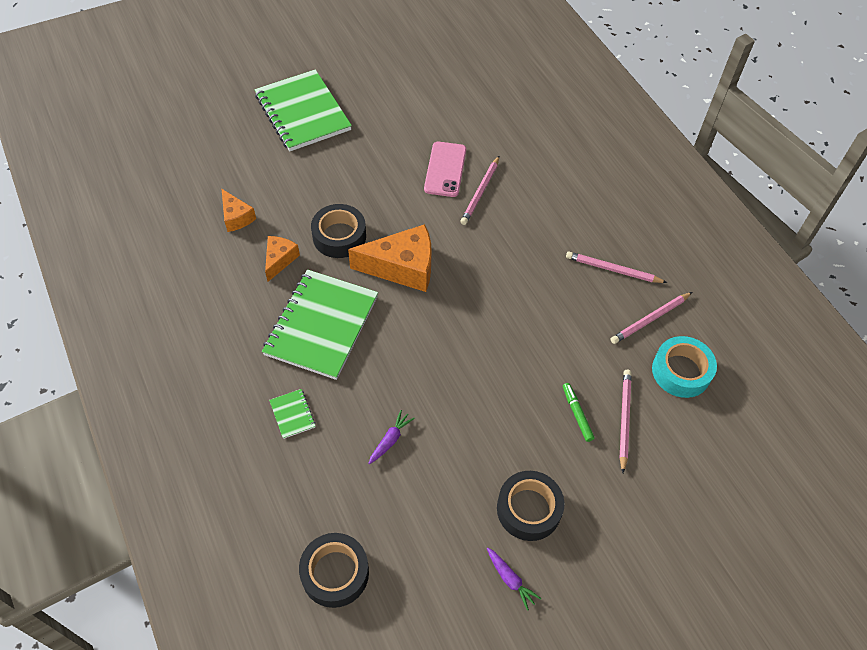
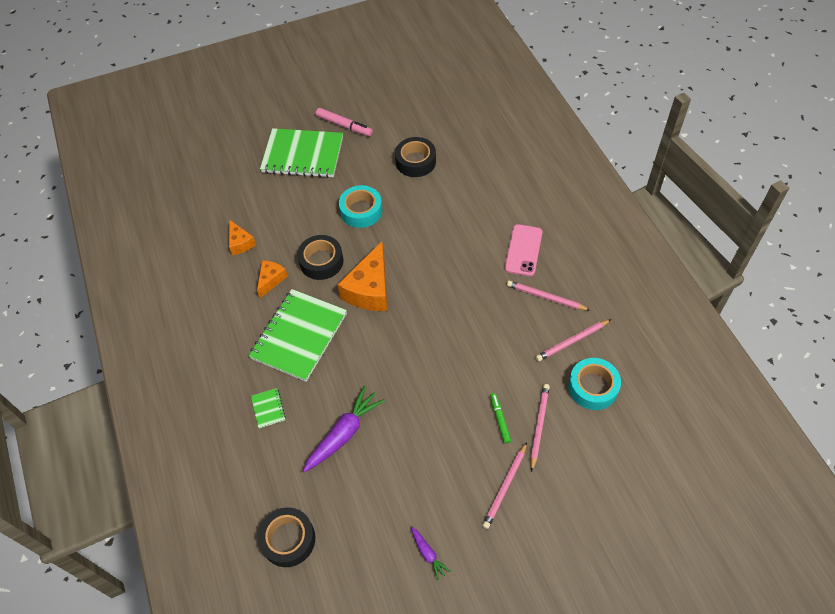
camera: 10 degrees right, 0 degrees up
green notebook [255,69,352,151] -> green notebook turned 60 degrees counterclockwise [260,128,343,178]
orange cheese [348,224,432,292] -> orange cheese turned 105 degrees clockwise [337,241,387,311]
purple carrot [368,410,415,464] -> purple carrot [303,386,385,472], size x1.97
pink phone [424,142,466,197] -> pink phone moved to [505,224,542,276]
pink pencil [460,156,499,225] -> pink pencil moved to [482,442,527,529]
black tape [497,471,565,541] -> black tape moved to [395,137,436,177]
none -> pink marker [316,108,373,136]
none -> turquoise tape [339,185,382,228]

